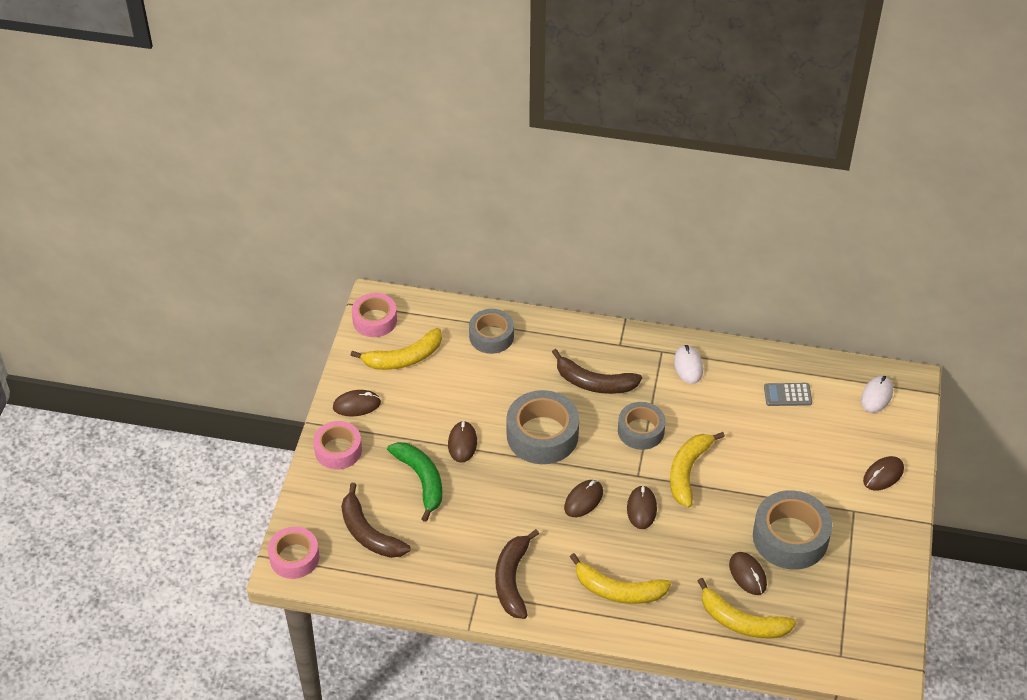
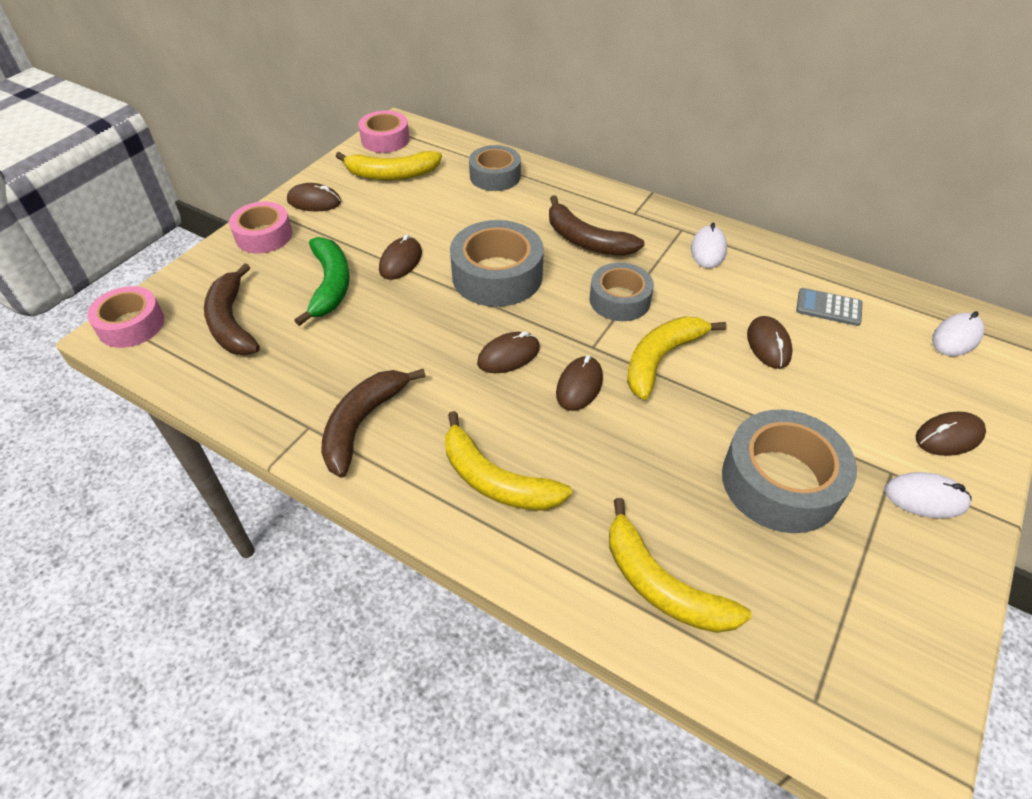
camera: 20 degrees right, 0 degrees up
brown mouse [729,552,767,595] -> brown mouse moved to [747,316,793,369]
none -> white mouse [885,472,971,518]

